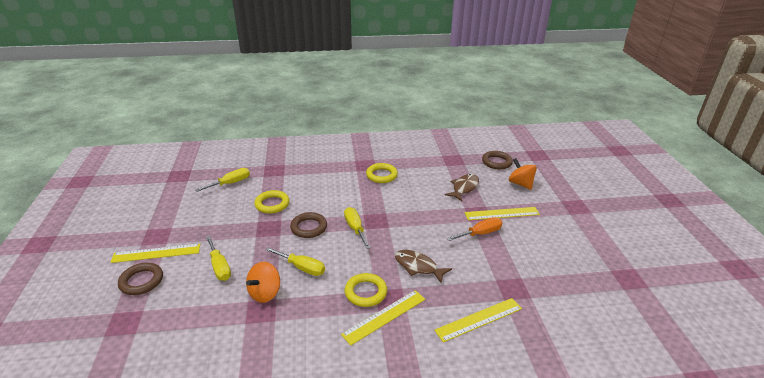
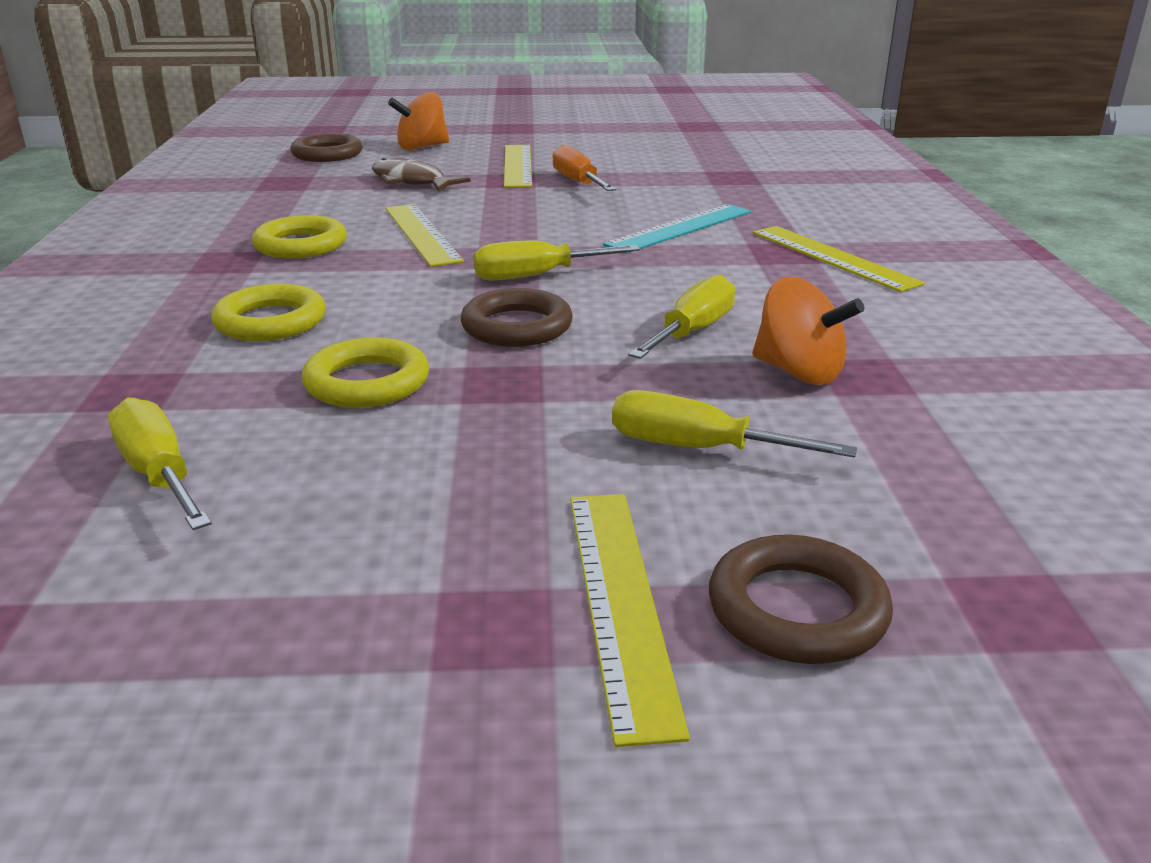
camera: 85 degrees left, 5 degrees down
yellow screwdriver [206,236,231,281] -> yellow screwdriver turned 135 degrees counterclockwise [612,390,857,458]
yellow ring [345,273,387,307] -> yellow ring moved to [211,284,326,341]
brown fish [395,250,452,283] -> turquoise ruler [603,204,751,254]
yellow ruler [434,298,522,342] -> yellow ruler moved to [386,204,464,267]

